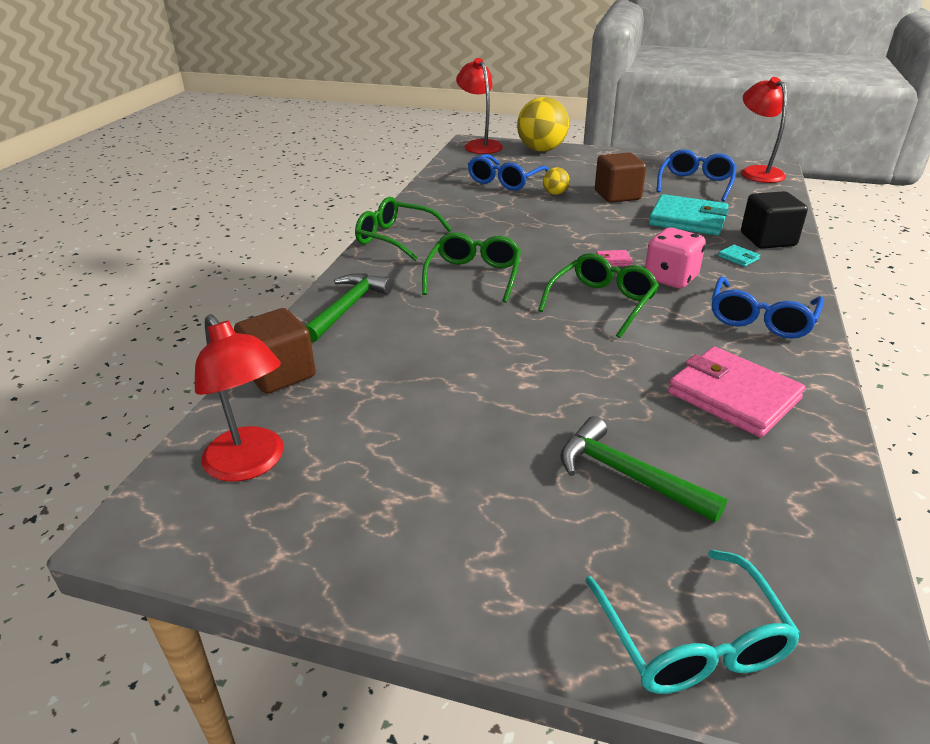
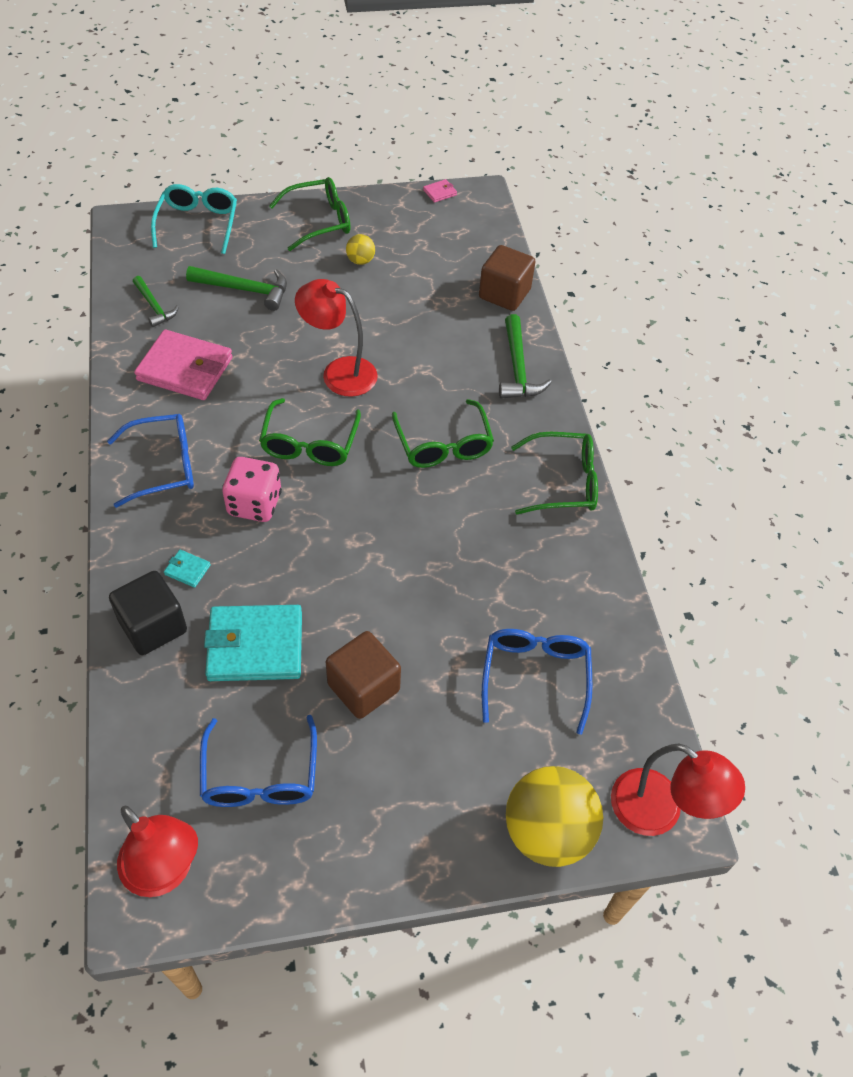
camera: 150 degrees right, 20 degrees up
red lamp [195,314,284,482] -> red lamp moved to [295,279,378,397]
yellow ball [543,167,570,195] -> yellow ball moved to [346,234,375,265]
turquoise glasses [585,550,801,694] -> turquoise glasses turned 45 degrees clockwise [151,184,237,254]
pink wallet [596,250,633,267] -> pink wallet moved to [423,179,457,203]
blue glasses [712,277,824,339] -> blue glasses turned 75 degrees clockwise [107,414,194,508]
none -> green hammer [133,276,179,327]
none -> green glasses [269,177,350,251]

